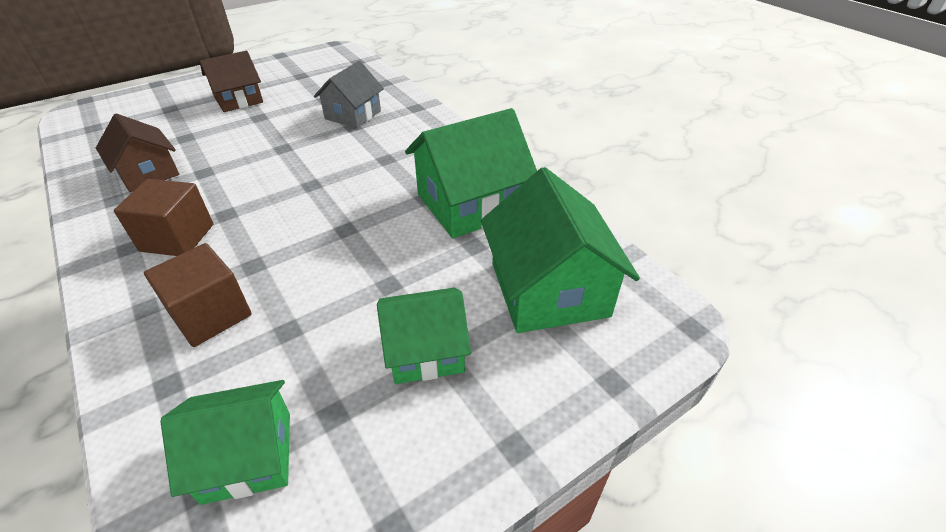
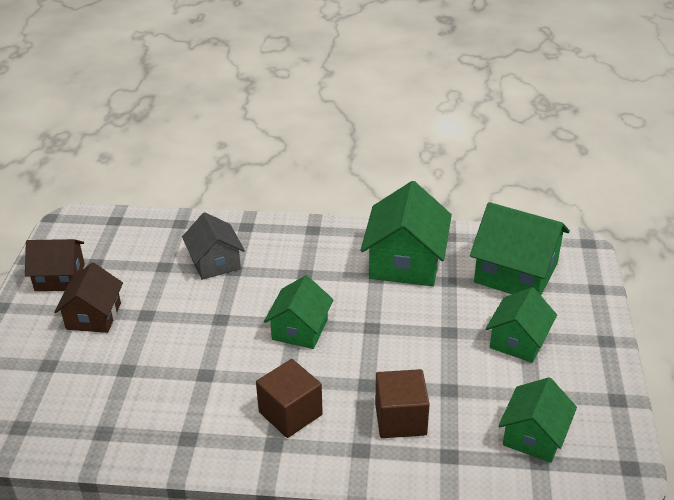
camera: 50 degrees left, 5 degrees down
brown house [96,114,180,192] -> brown house moved to [25,239,85,291]
none -> green house [264,275,334,349]

